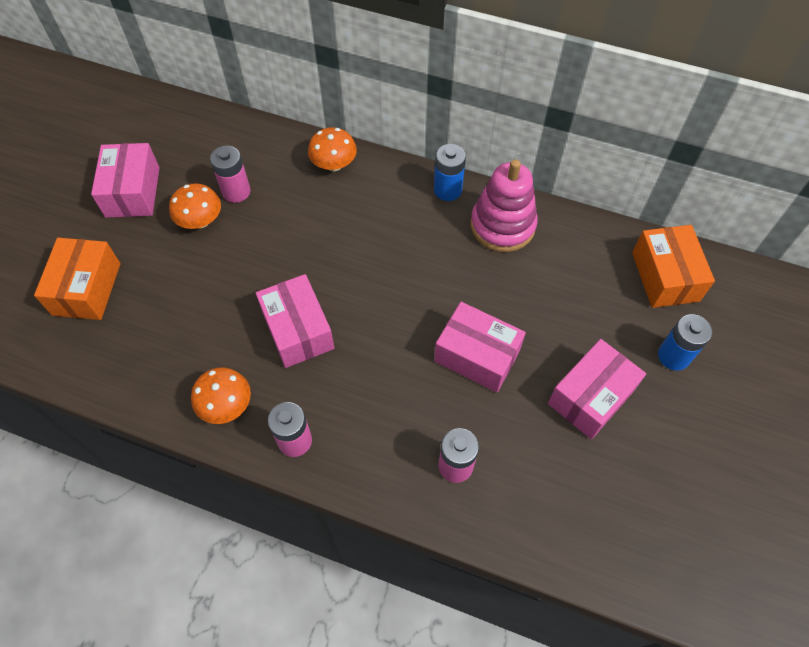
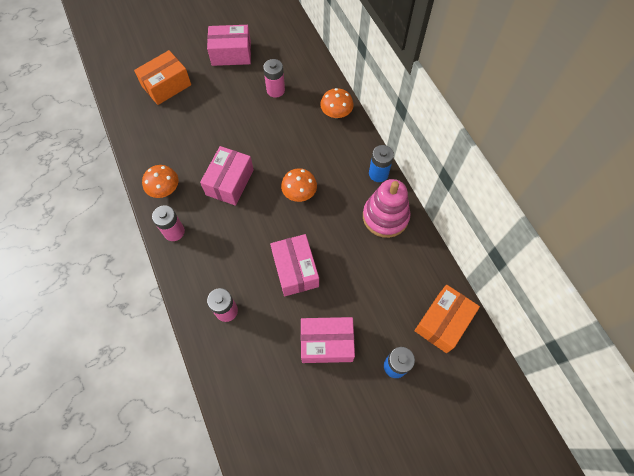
camera: 45 degrees right, 5 degrees up
pink box [91,143,160,218] -> pink box turned 45 degrees clockwise [207,25,251,66]
orange mushroom [169,183,221,229] -> orange mushroom moved to [281,168,317,202]

